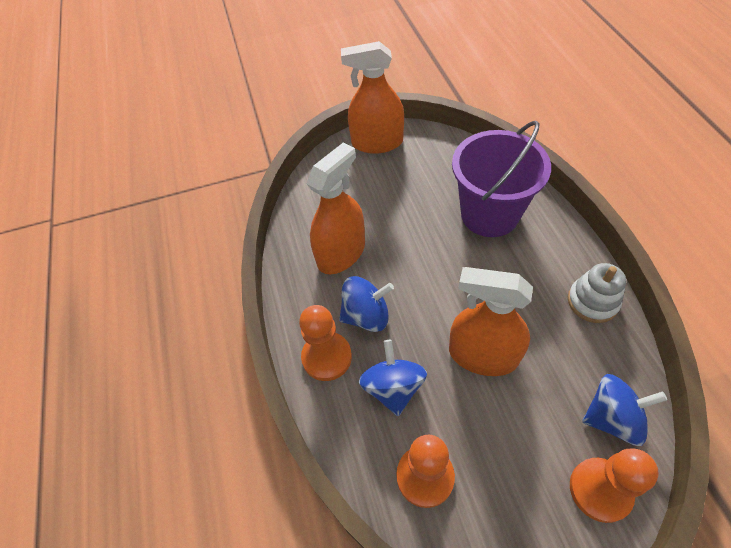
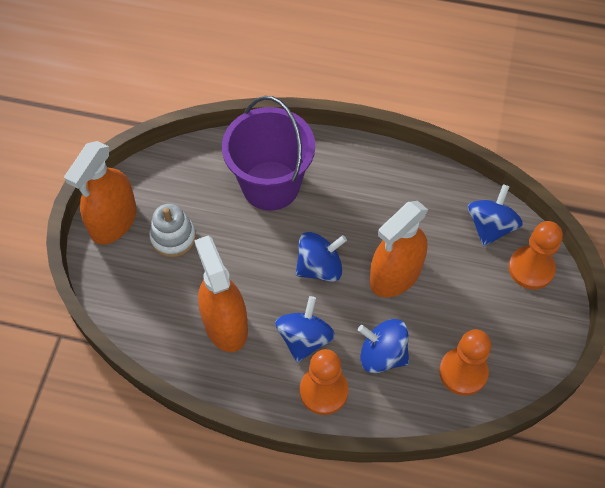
camera: 65 degrees left, 5 degrees up
white stacking toy [568,263,626,323] -> white stacking toy moved to [149,204,196,257]
none -> blue spinning top [296,232,347,282]

